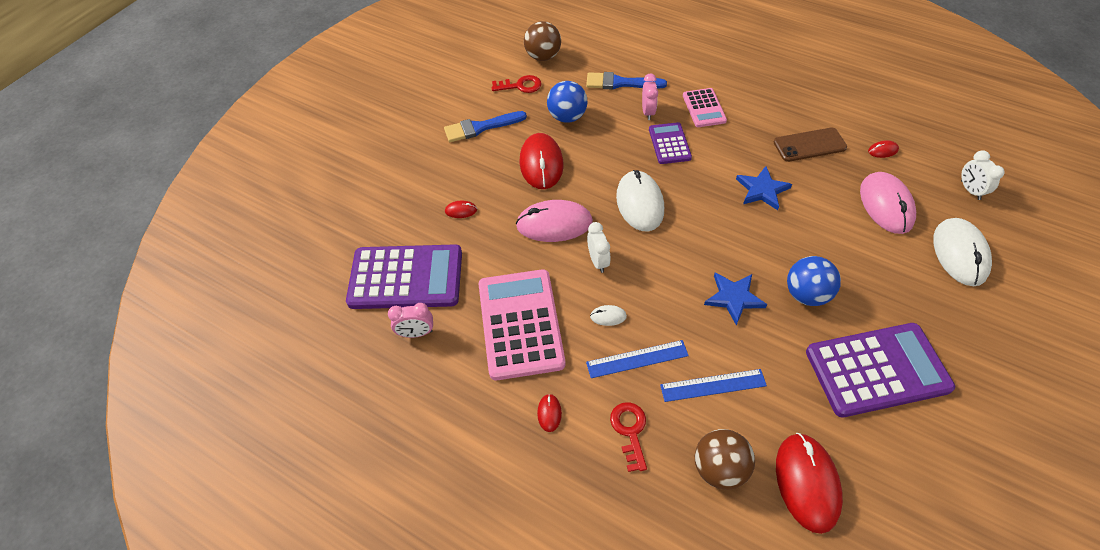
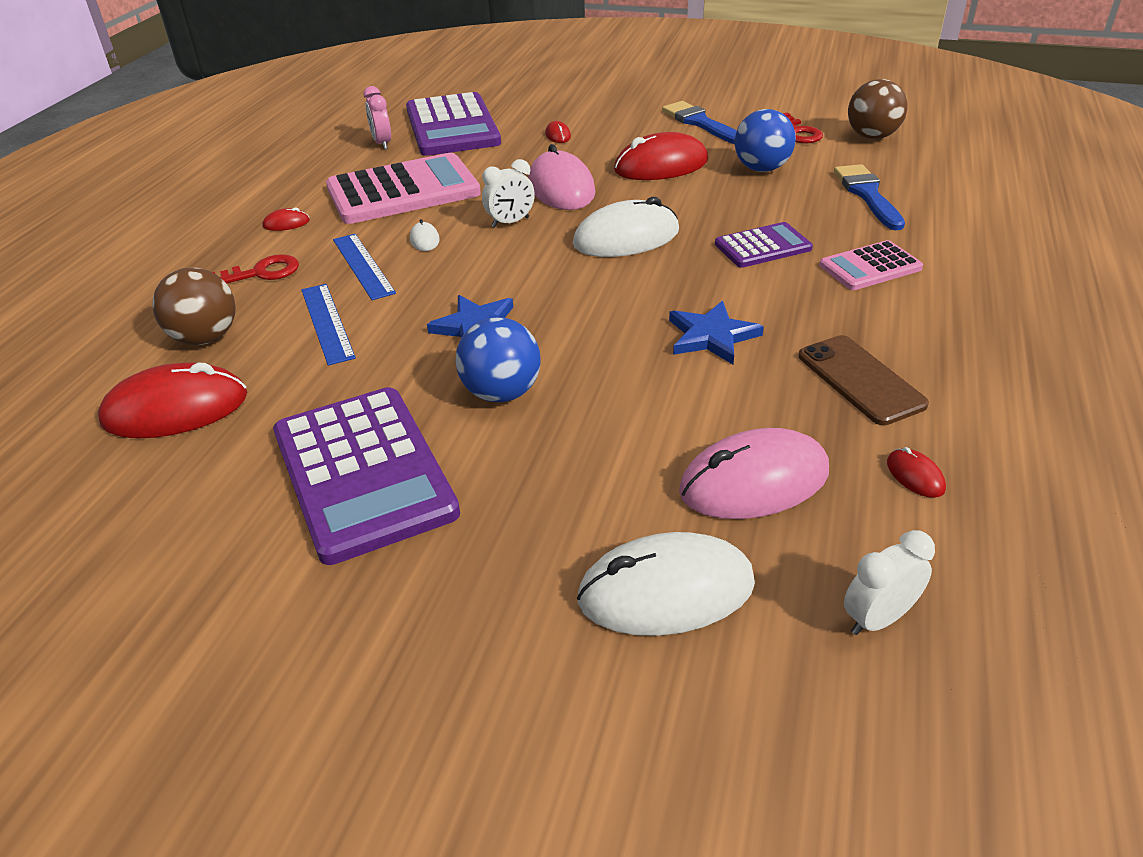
camera: 75 degrees right, 15 degrees down
pink clock [642,73,658,120] -> none

